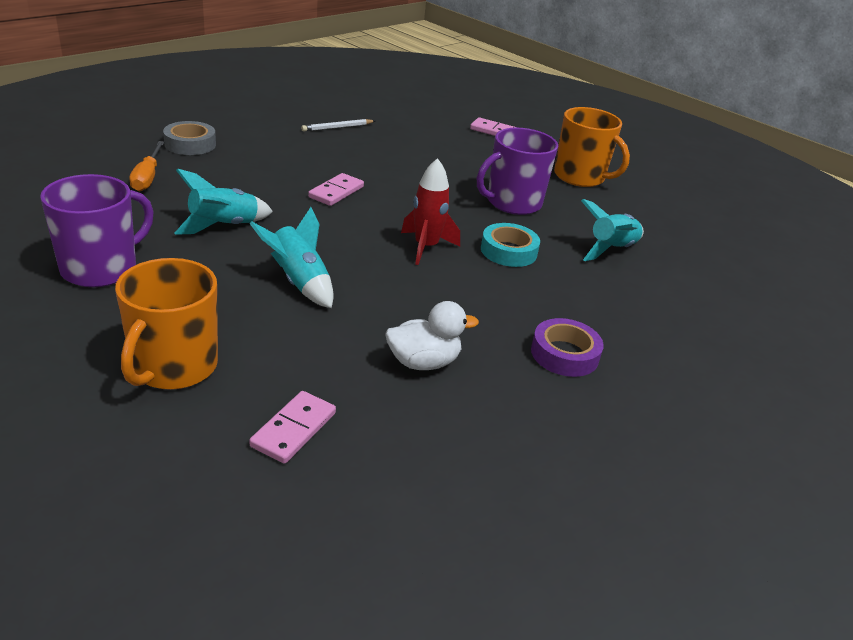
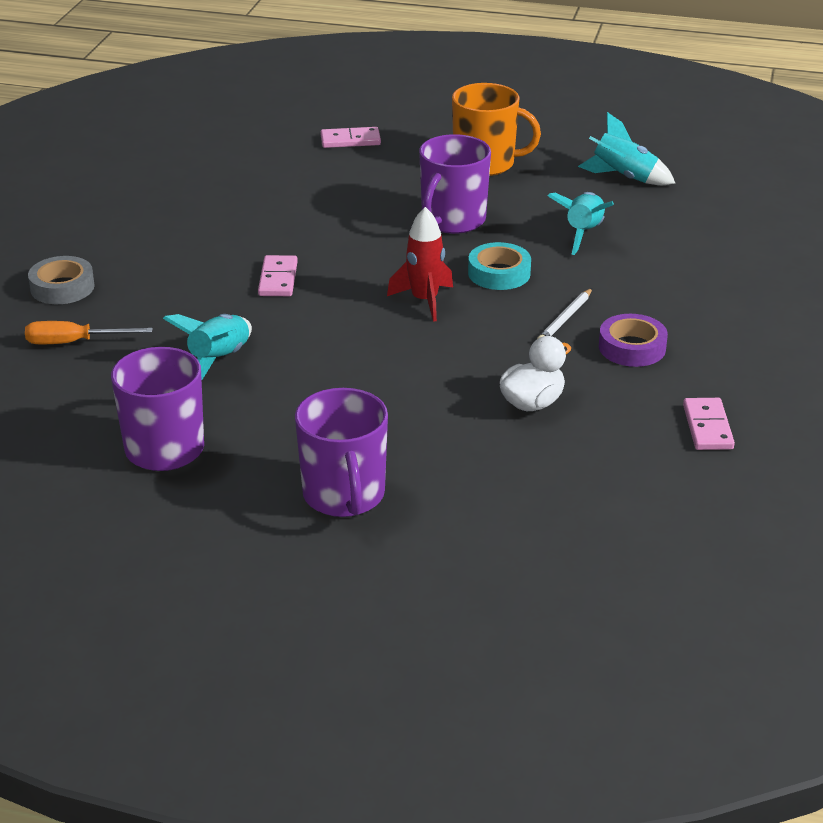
camera: 25 degrees left, 0 degrees up
orange mug [115,258,218,390] -> purple mug [295,388,388,517]
orange screwdriver [129,141,164,191] -> orange screwdriver turned 120 degrees clockwise [25,321,153,344]
pink domino [249,391,336,464] -> pink domino moved to [683,398,735,450]
turquoise rocket [250,207,334,308] -> turquoise rocket moved to [578,112,675,185]
white pencil [301,119,375,131] -> white pencil moved to [537,288,592,339]

